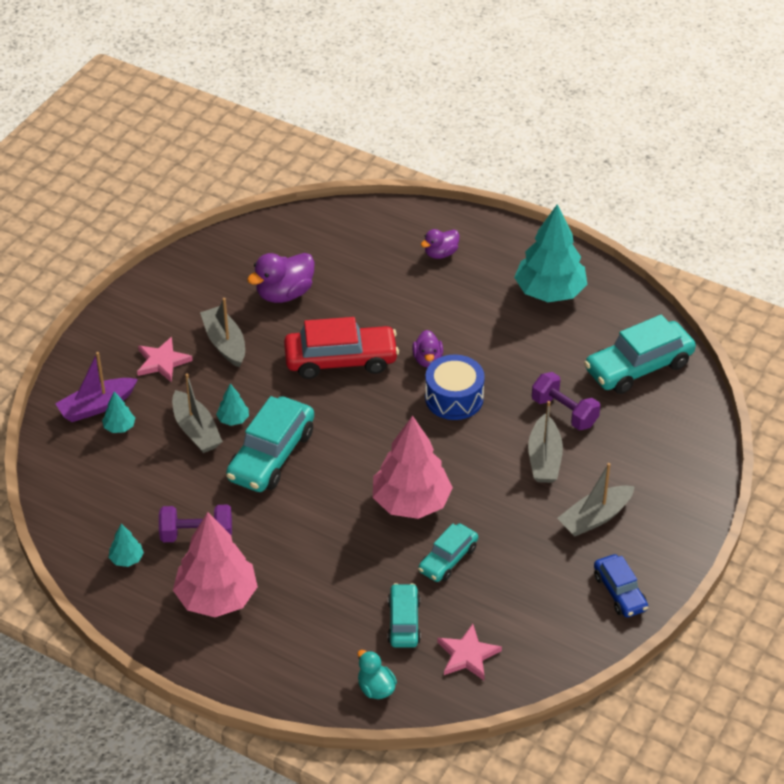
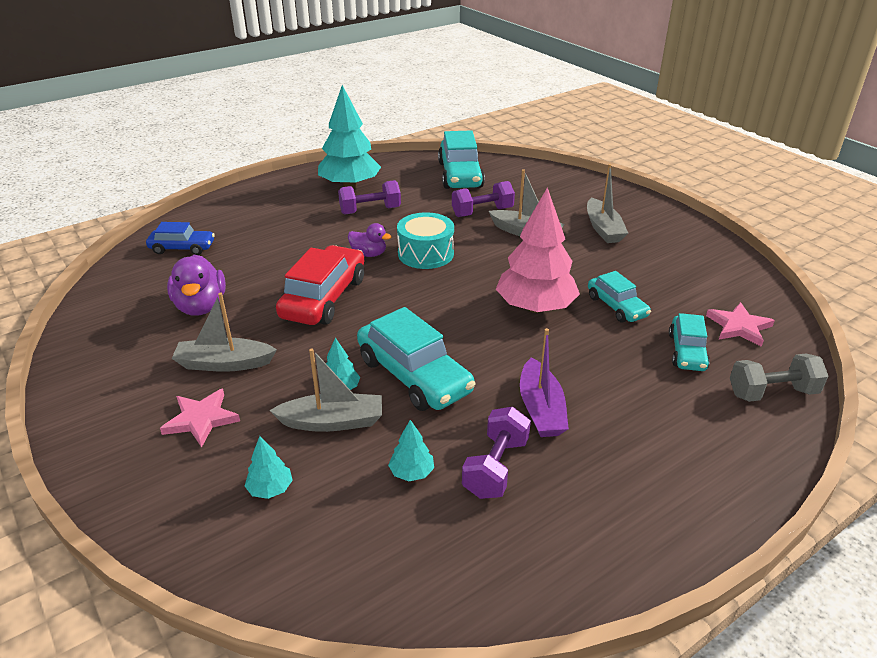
camera: 65 degrees left, 10 degrees down
purple boat [55,352,138,422] -> purple boat moved to [520,328,569,437]
turquoise tree [109,524,144,567] -> turquoise tree moved to [388,420,434,481]
pink tree [173,512,258,617] -> none
turquoise duck [357,650,397,699] -> grey dumbbell [730,354,828,402]
turquoise car [388,583,421,648] -> turquoise car turned 105 degrees counterclockwise [669,313,710,371]
purple duck [421,229,459,259] -> none
blue drum [425,355,485,420] -> turquoise drum [397,212,454,269]
blue car [594,554,648,617] -> blue car moved to [146,222,215,255]
none -> purple dumbbell [338,180,401,215]

